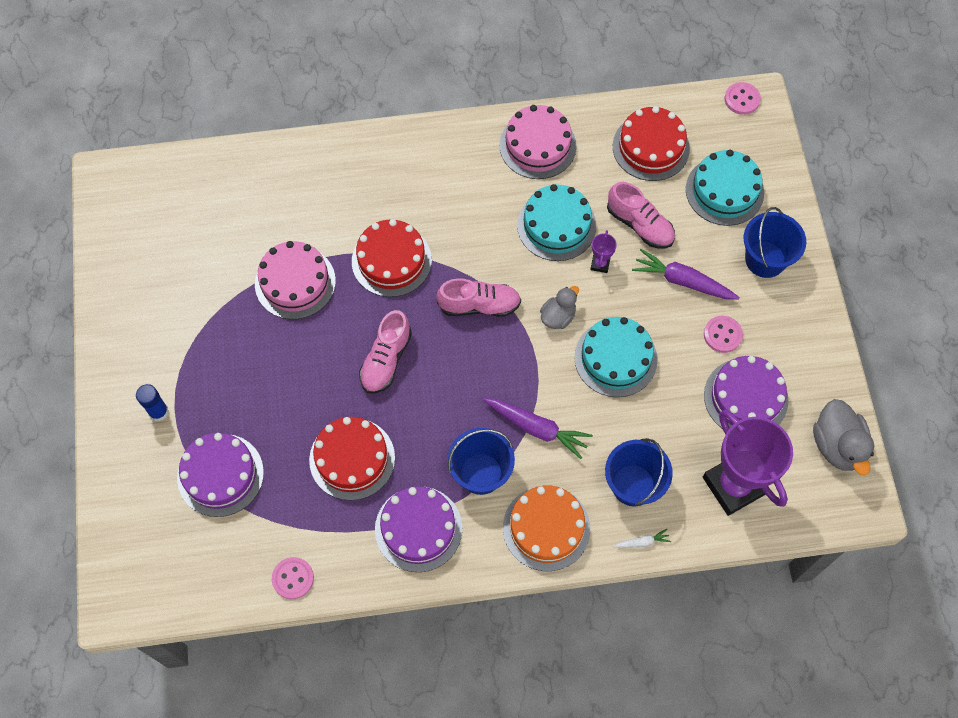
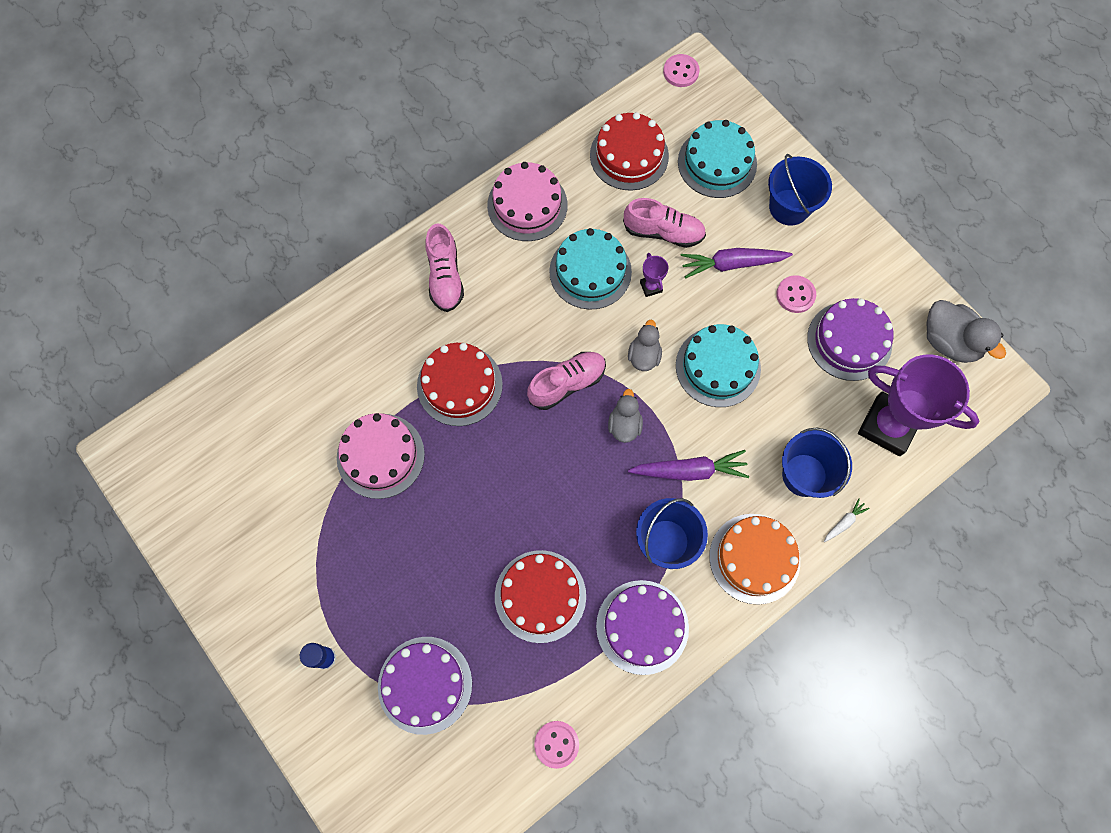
camera: 30 degrees left, 5 degrees up
pink shoe [359,310,412,394] -> pink shoe moved to [426,224,464,312]
none -> grey duck [608,389,643,443]

